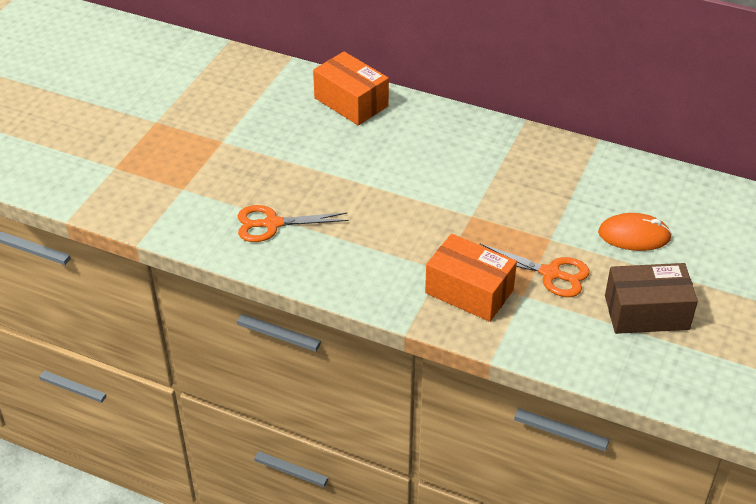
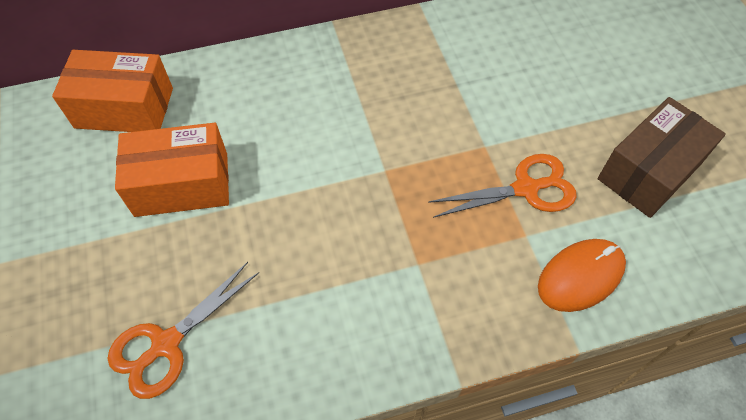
camera: 40 degrees left, 15 degrees up
orange box [425,234,517,322] -> orange box moved to [115,123,229,217]
orange mouse [598,213,672,251] -> orange mouse moved to [538,239,626,312]

